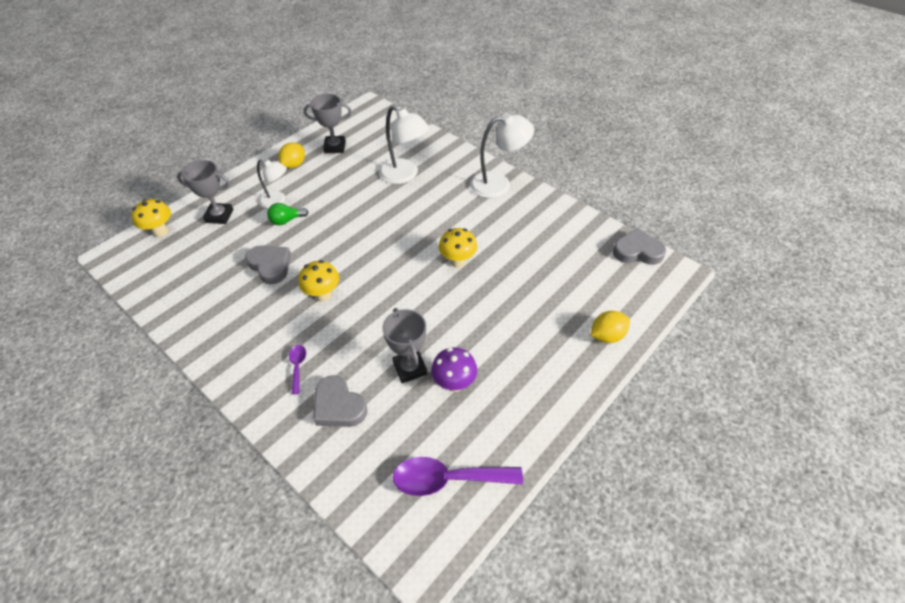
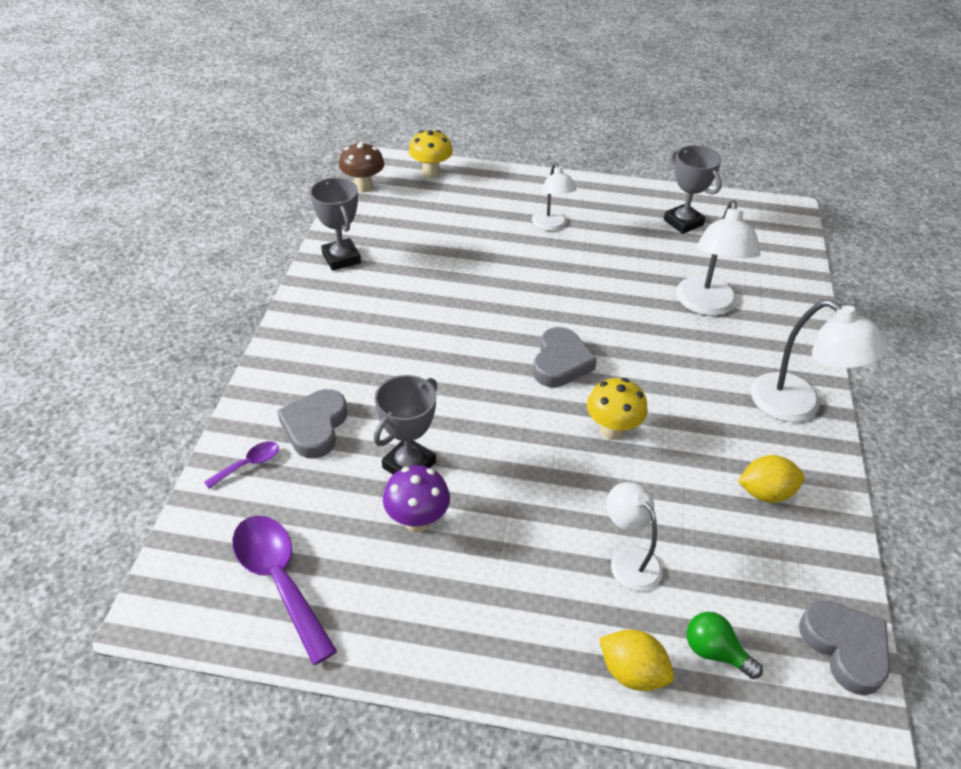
camera: 55 degrees right, 5 degrees down
grey trophy [177,160,233,224] -> grey trophy moved to [310,177,361,271]
grey heart [245,245,291,284] -> grey heart moved to [533,327,597,387]
green light bulb [267,203,308,225] -> green light bulb moved to [687,612,763,679]
yellow lemon [278,142,305,169] -> yellow lemon moved to [738,455,805,503]
purple spoon [289,345,306,394] -> purple spoon moved to [204,441,279,489]
yellow mushroom [299,260,339,302] -> none
none -> brown mushroom [339,142,384,192]
none -> white lamp [606,482,663,591]

